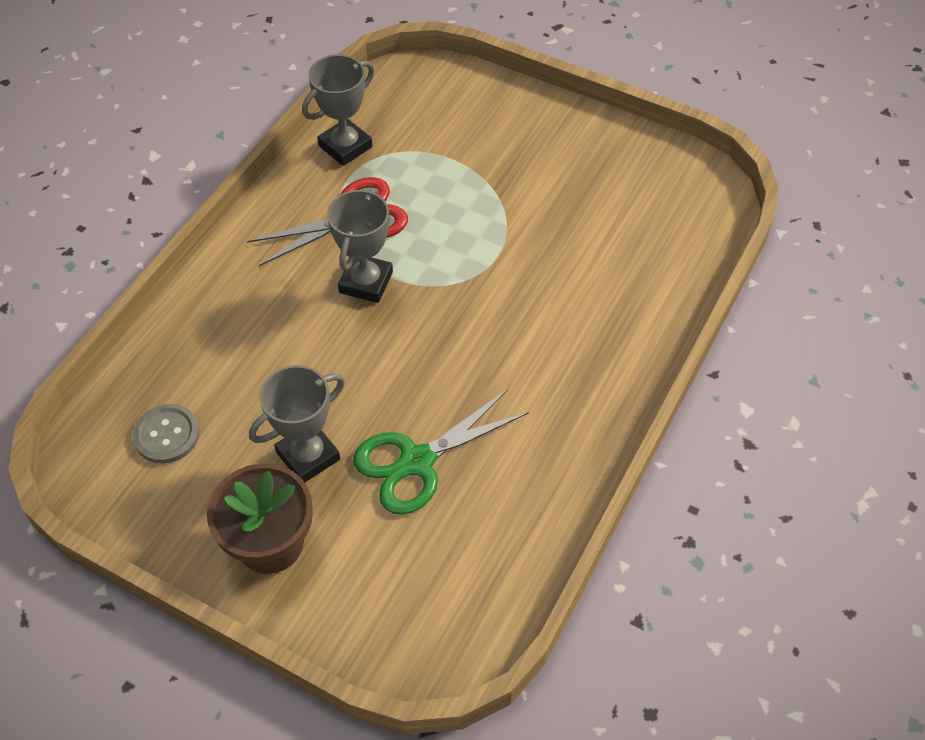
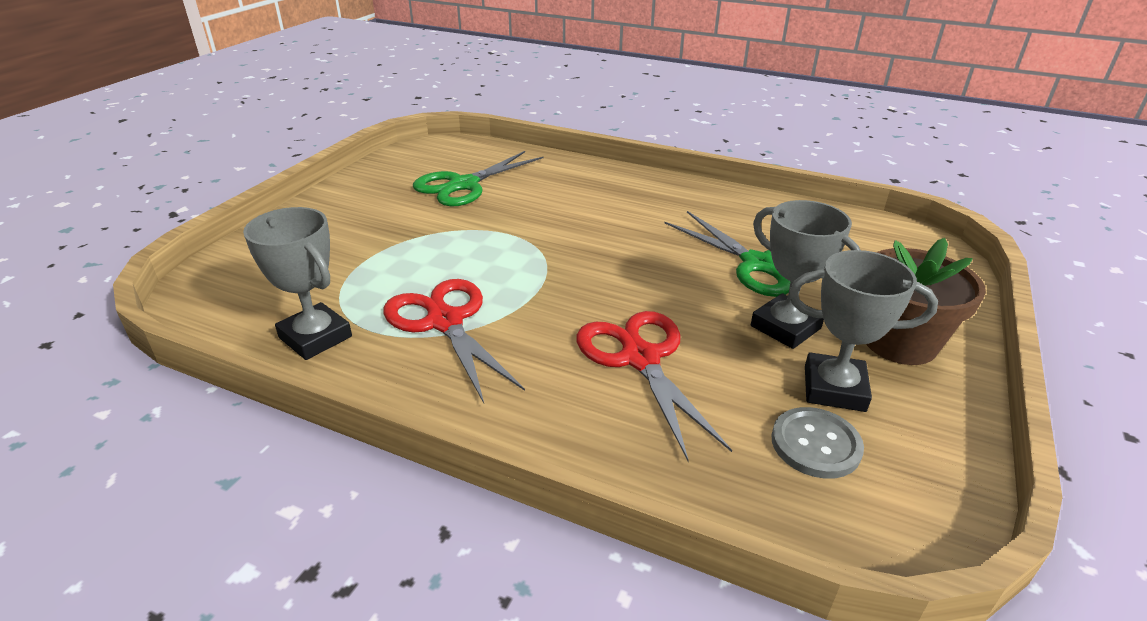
camera: 95 degrees left, 20 degrees down
grey trophy [327,188,393,303] -> grey trophy moved to [789,250,938,412]
none -> green scissors [412,151,543,207]
none -> red scissors [577,311,732,461]

